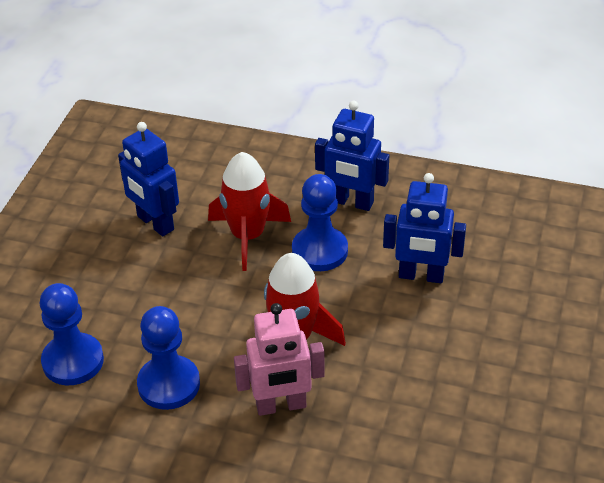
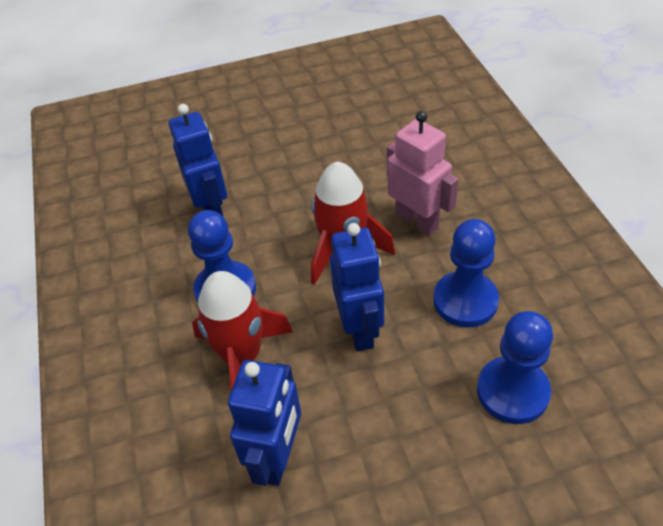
camera: 120 degrees left, 5 degrees up
blue robot [315,101,389,211] -> blue robot moved to [330,223,384,351]

